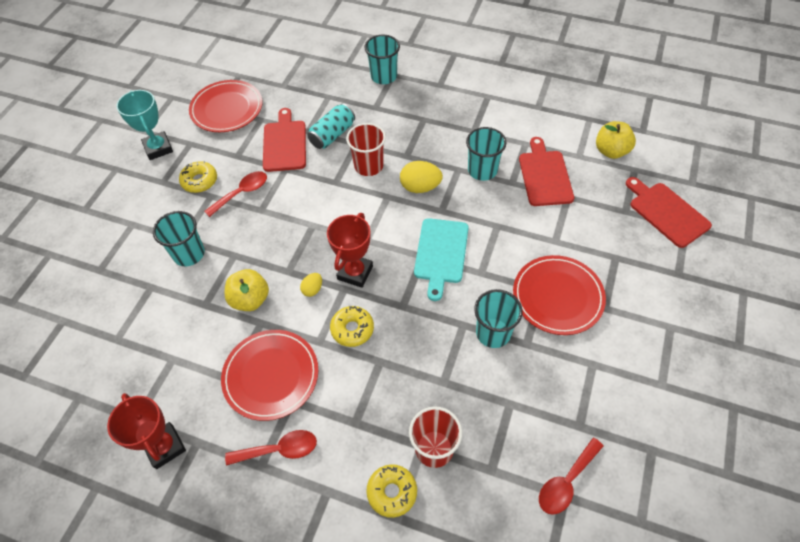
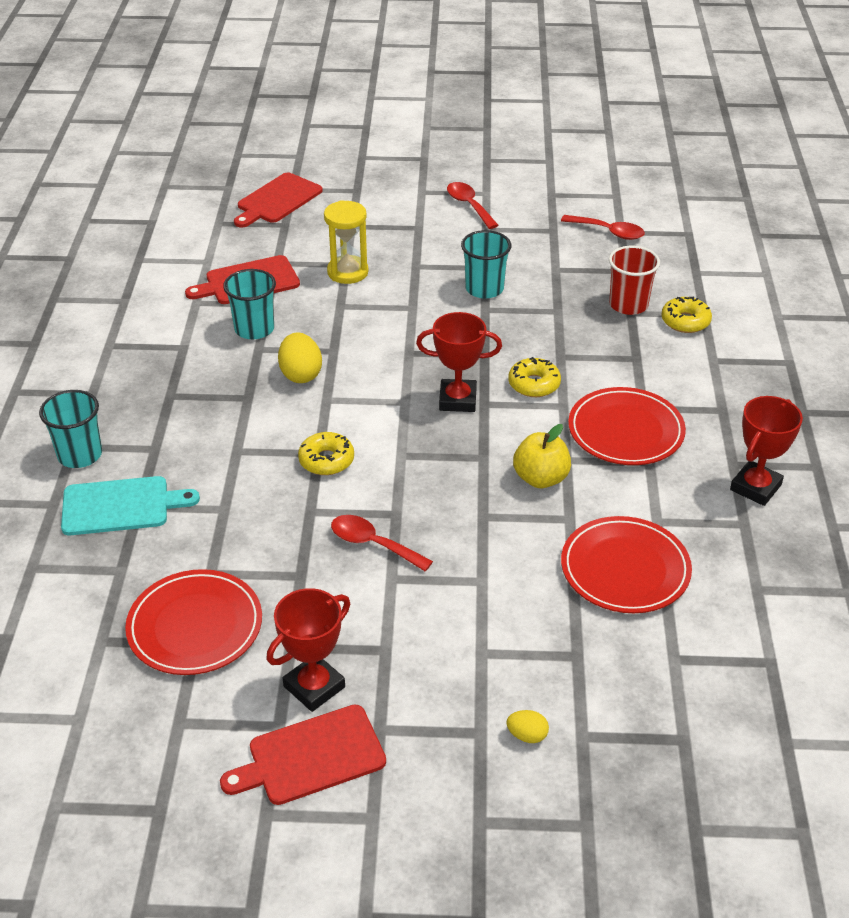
camera: 110 degrees left, 15 degrees down
turquoise trophy [116,90,173,160] -> red trophy [266,588,350,712]
turquoise cup [153,211,205,267] -> none
yellow donut [179,161,217,193] -> yellow donut moved to [298,432,354,475]
red spoon [225,430,317,466] -> red spoon moved to [447,182,499,229]
red cutting board [263,108,306,172] -> red cutting board moved to [220,705,386,805]
yellow egg [300,273,322,297] -> yellow egg moved to [507,710,549,743]
turquoise can [307,104,355,149] -> none
red cup [346,123,386,176] -> none
turquoise cutting board [414,218,469,301] -> turquoise cutting board moved to [61,476,200,535]
red plate [513,255,606,335] -> red plate moved to [561,516,692,613]
yellow apple [596,121,636,159] -> none
none -> yellow hourglass [324,200,368,284]

